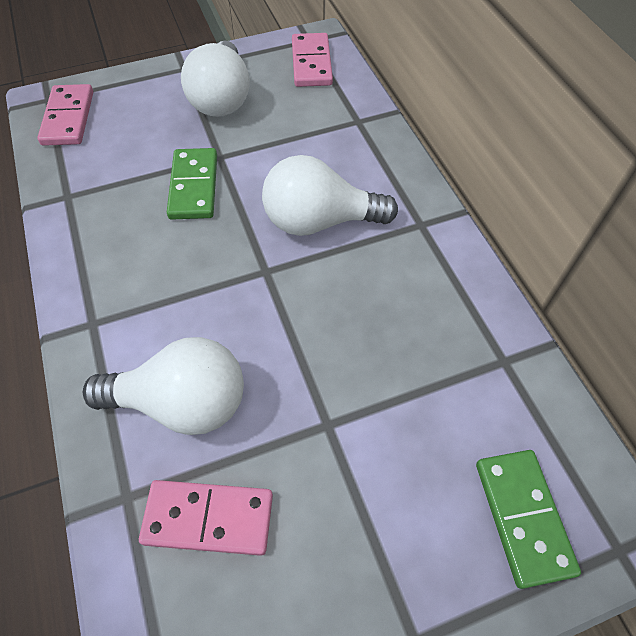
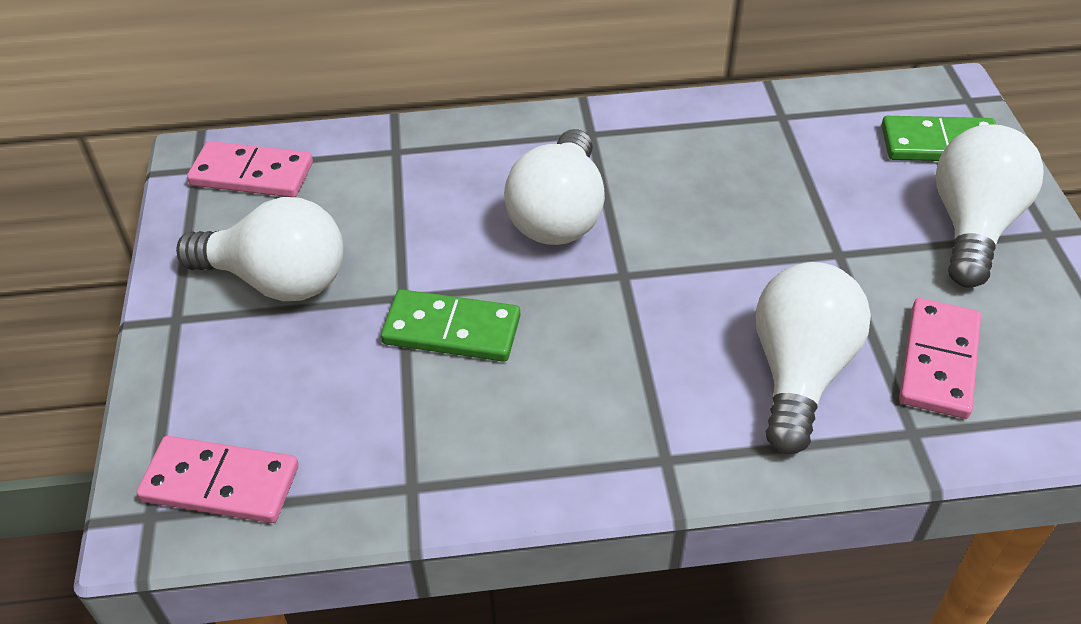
camera: 75 degrees left, 10 degrees down
none -> white light bulb [936,125,1044,288]

